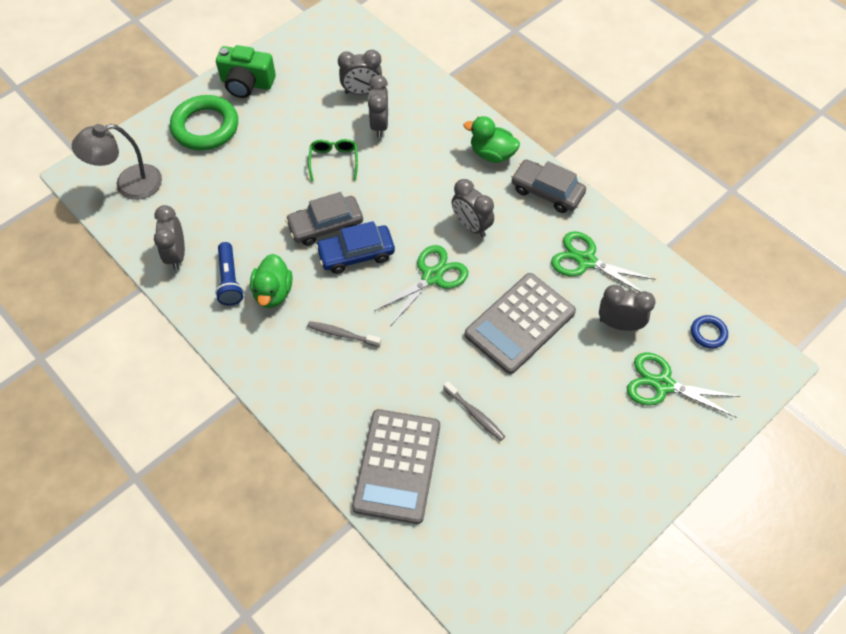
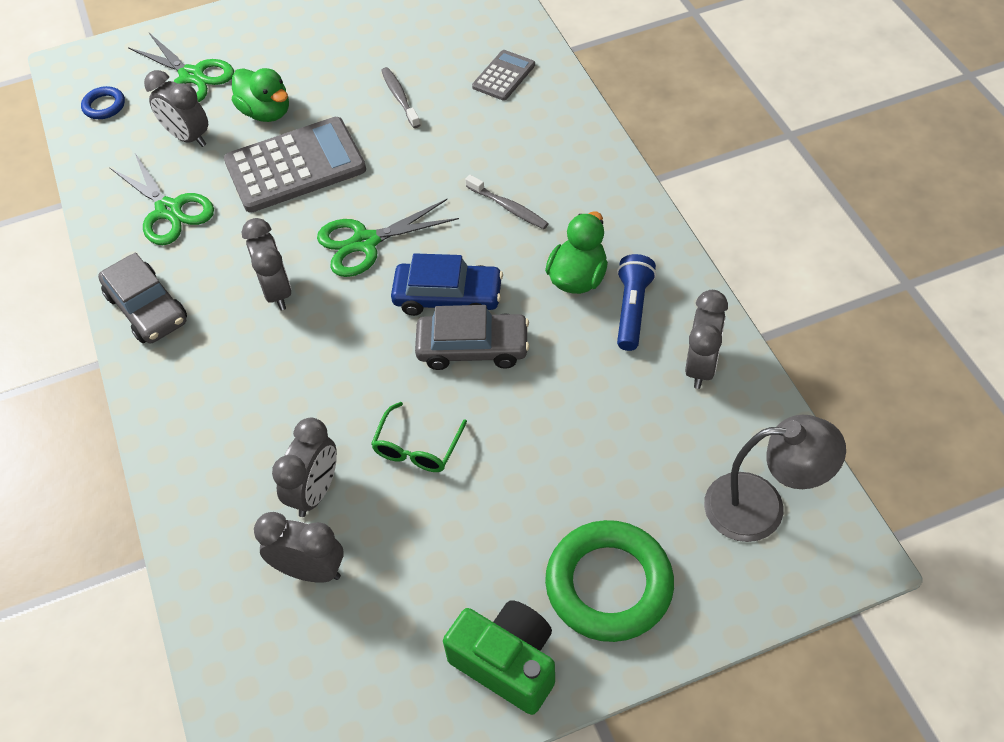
camera: 155 degrees left, 5 degrees down
grey calculator [352,409,440,524] -> grey calculator [472,50,535,101], size x0.51
green duck [464,116,520,163] -> green duck moved to [232,68,289,122]

